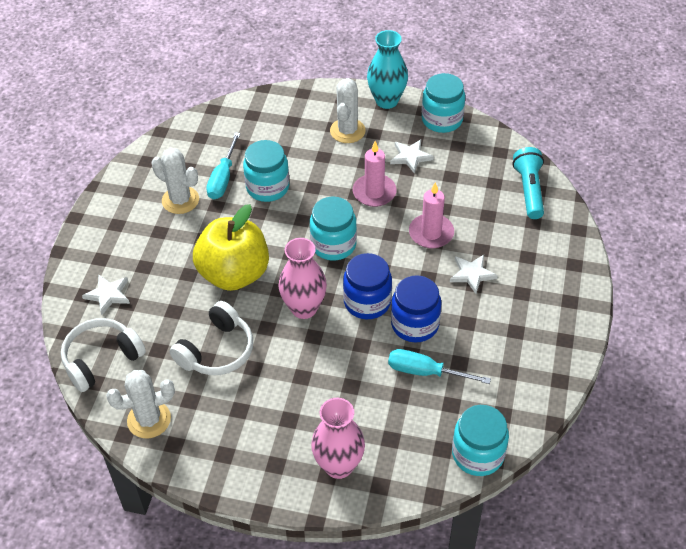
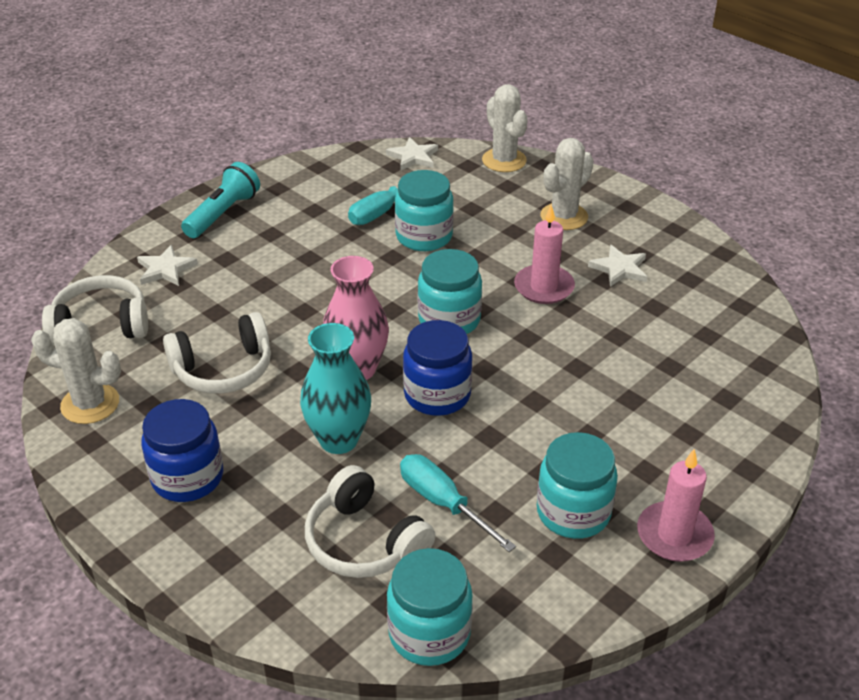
camera: 30 degrees right, 10 degrees down
white cactus [152,148,199,214] -> white cactus moved to [482,84,528,172]
yellow apple [193,204,269,291] -> none
pink vase [311,398,365,479] -> none
turquoise vase [367,30,408,109] -> turquoise vase moved to [300,323,371,454]
blue jar [391,275,441,342] -> blue jar moved to [142,399,223,502]
pink candle [409,182,454,248] -> pink candle moved to [637,449,715,562]
turquoise jar [422,73,465,133] -> turquoise jar moved to [537,432,618,539]
white star [450,255,498,294] -> white star moved to [386,137,438,171]
turquoise flashlight [513,147,544,219] -> turquoise flashlight moved to [181,162,260,238]
none -> white headphones [305,465,436,578]

